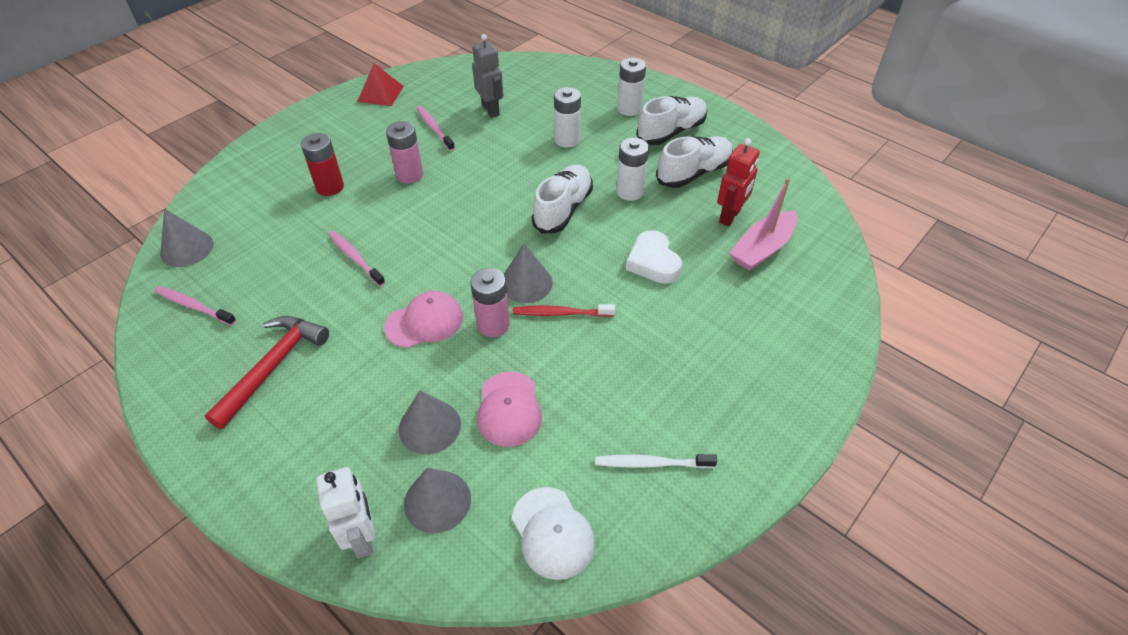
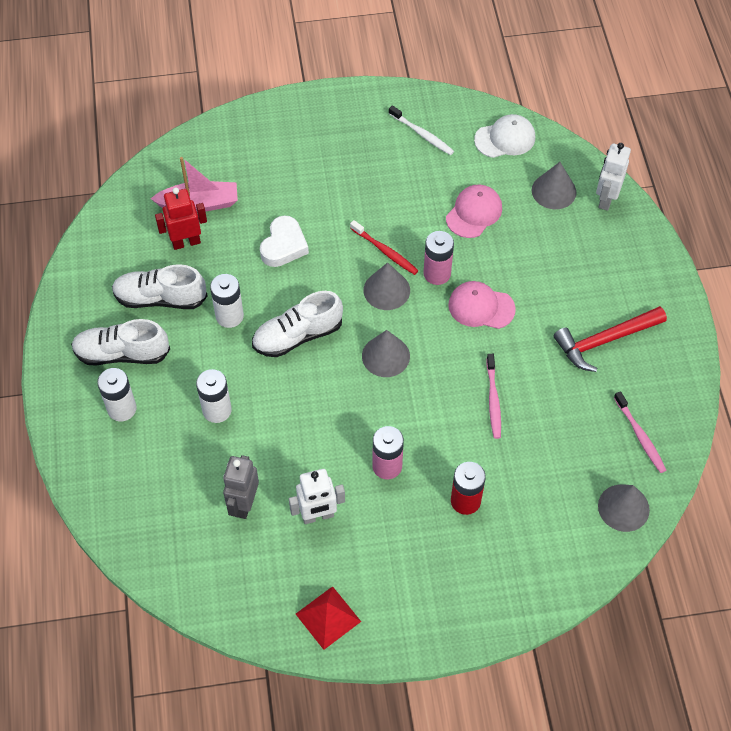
camera: 140 degrees left, 10 degrees up
grey cone [399,390,461,454] -> grey cone moved to [362,330,410,377]
pink toothbrush [416,106,455,151] -> white robot [289,469,345,524]
white cap [512,487,595,580] -> white cap turned 60 degrees clockwise [474,114,535,158]

